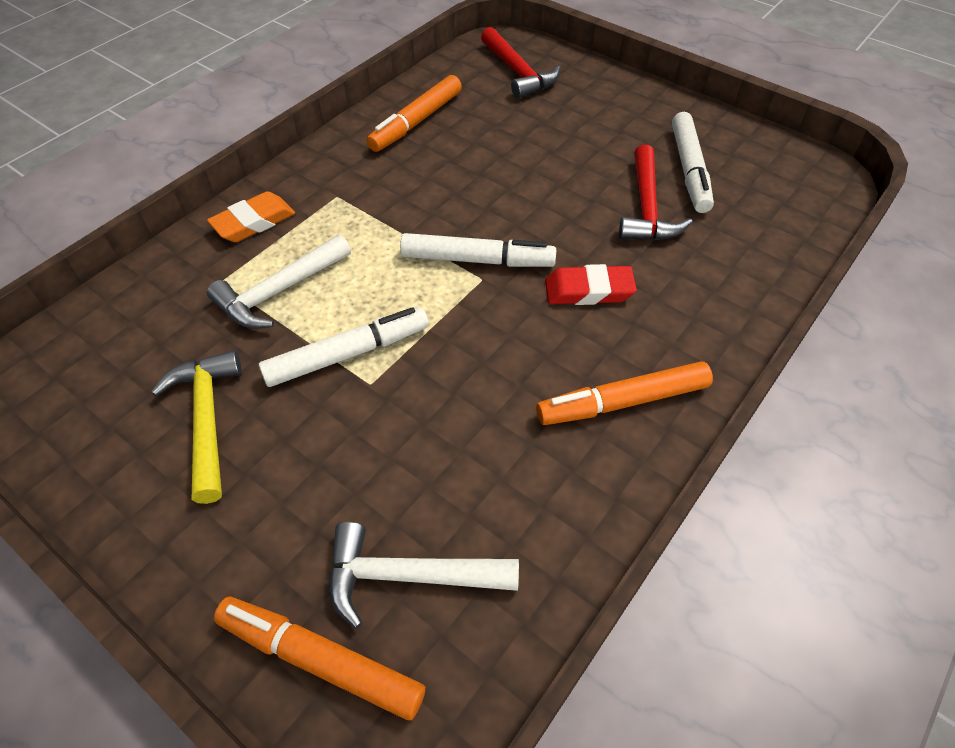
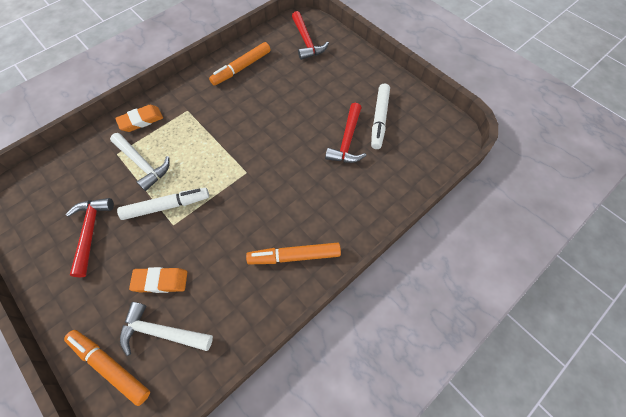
camera: 10 degrees right, 10 degrees up
yellow hammer [151,350,242,504] -> red hammer [66,198,114,277]
white hammer [207,234,351,329] -> white hammer turned 105 degrees counterclockwise [110,133,170,191]
white marker [400,233,556,267] -> none
red eraser [545,264,637,305] -> none
none -> orange eraser [129,267,187,293]

